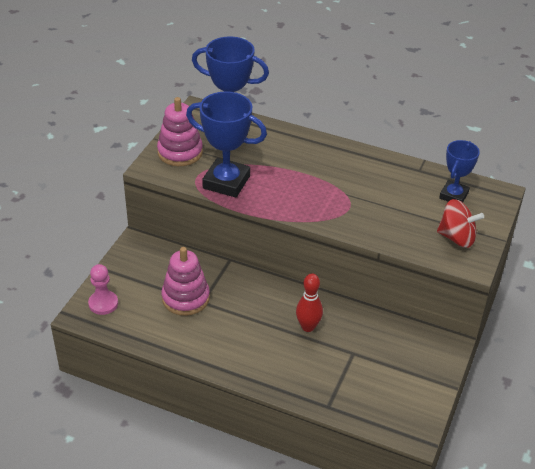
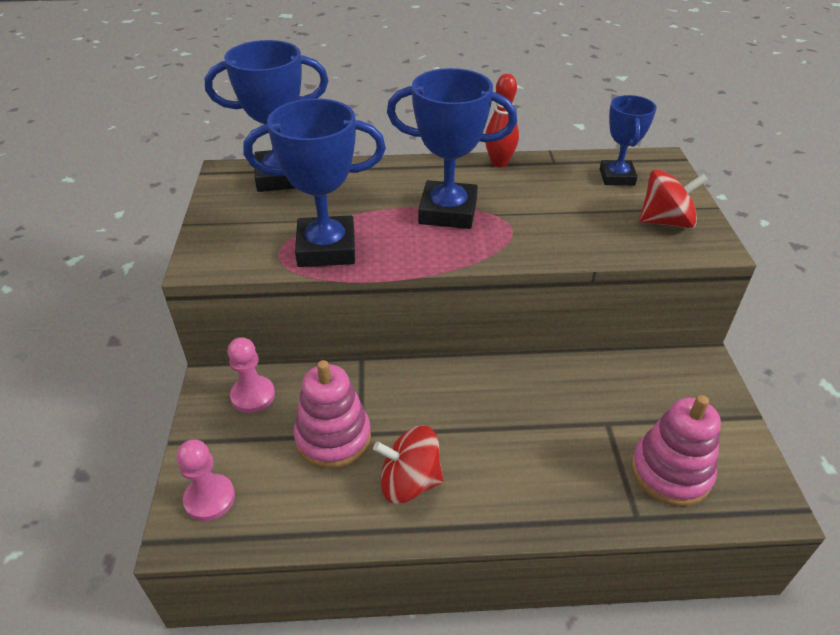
camera: 25 degrees left, 0 degrees up
pink stacking toy [157,97,203,166] -> pink stacking toy moved to [631,395,721,506]
red bowling pin [296,273,323,332] -> red bowling pin moved to [485,74,519,167]
none -> pink pawn [227,337,275,413]
none -> red spinning top [373,425,444,504]
none -> blue trophy [387,68,517,229]

